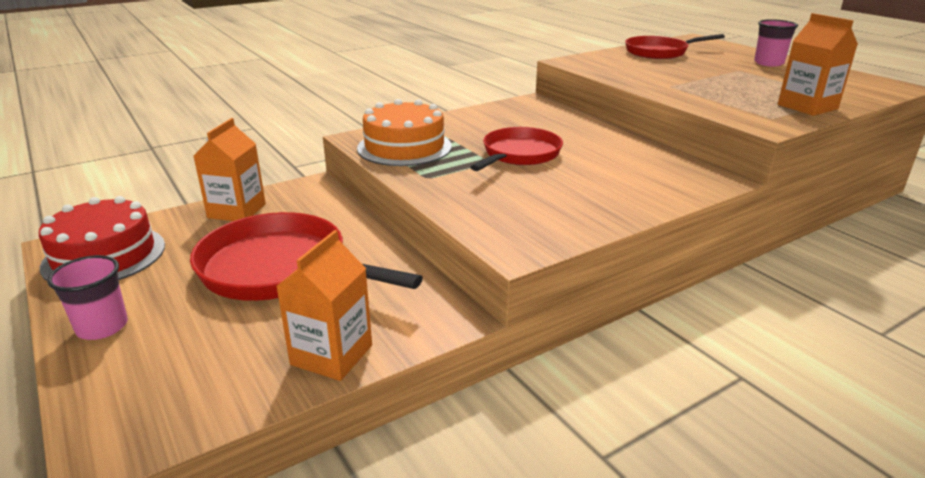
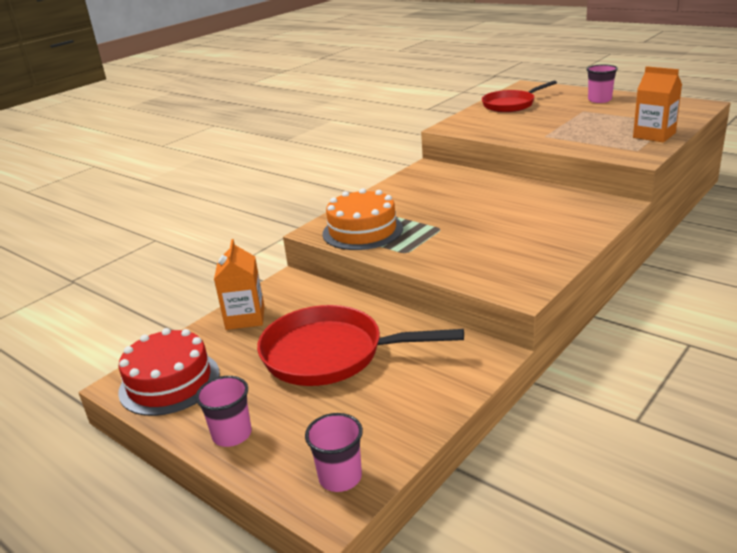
camera: 15 degrees left, 0 degrees up
orange carton [276,230,372,381] -> none
red pan [471,127,563,171] -> none
none -> pink cup [305,413,363,492]

